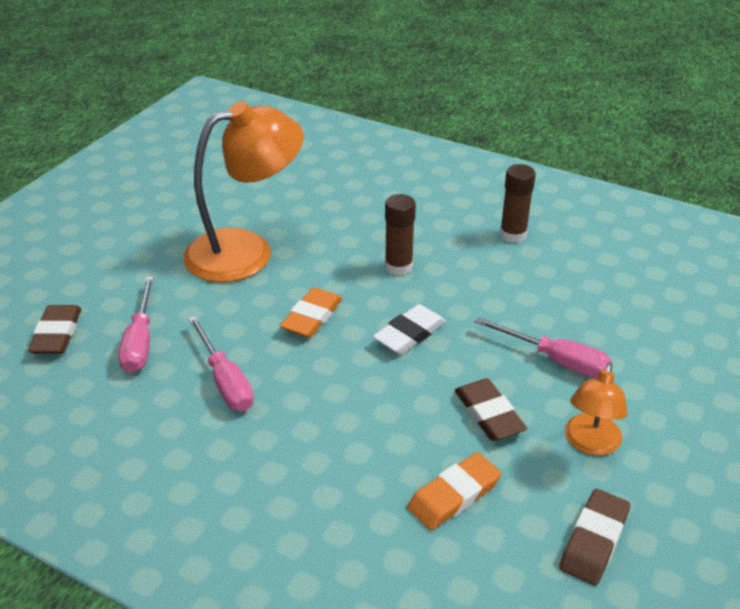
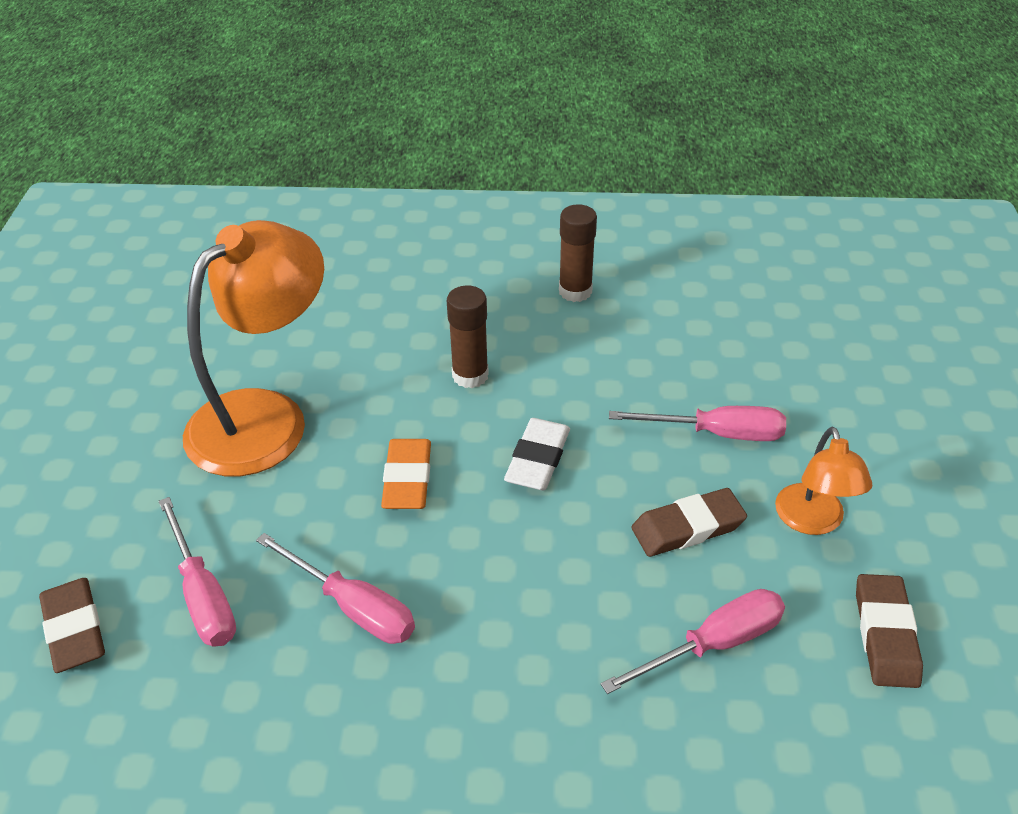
camera: 25 degrees left, 5 degrees up
orange eraser [407,452,501,530] -> pink screwdriver [601,589,785,694]
brown eraser [455,378,527,441] -> brown eraser turned 60 degrees counterclockwise [631,488,747,557]

